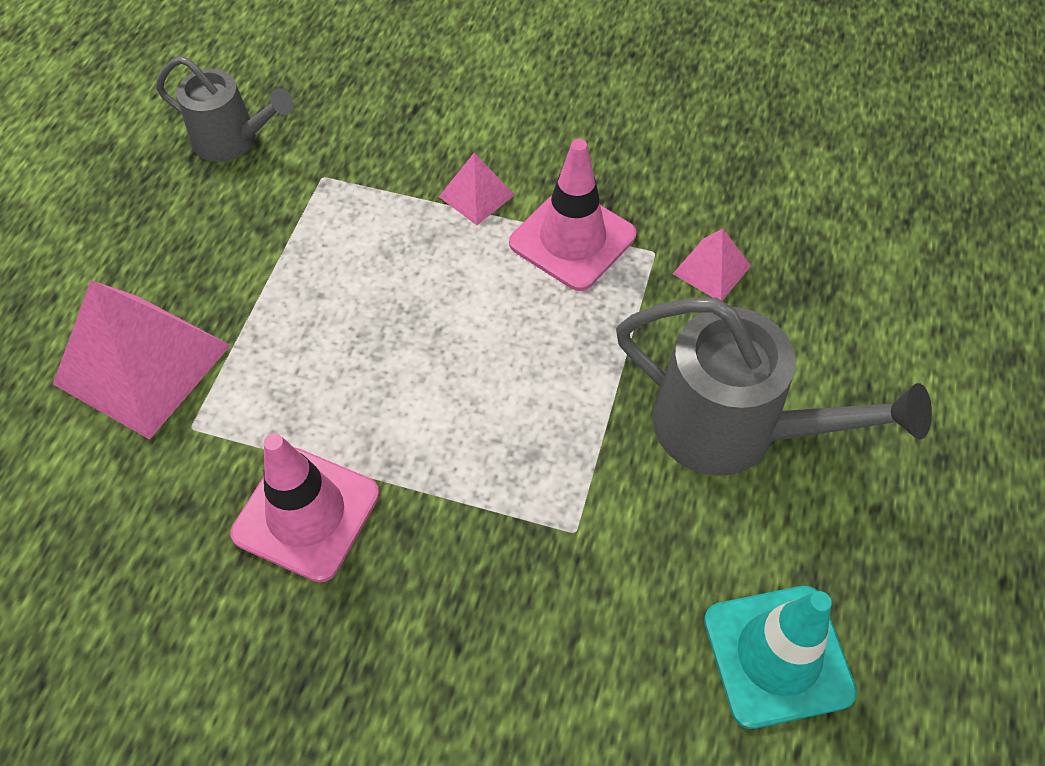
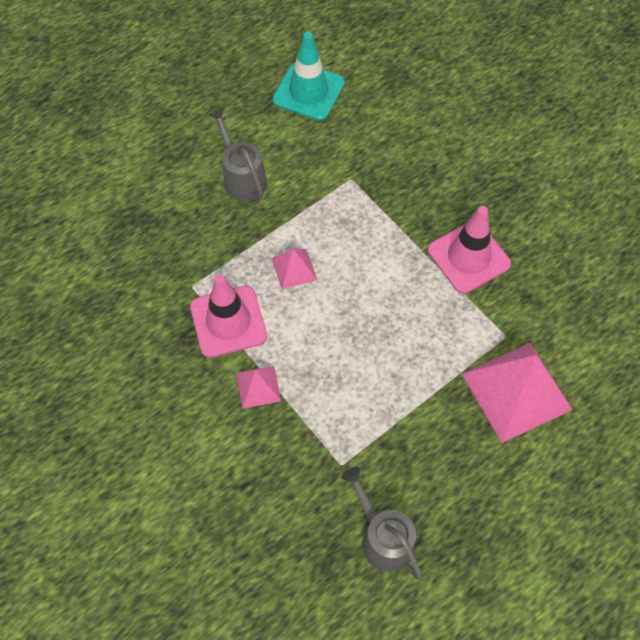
camera: 145 degrees left, 5 degrees up
grey watering can [616,297,932,476] -> grey watering can [208,108,267,201], size x0.63
pink pyramid [673,229,751,301] -> pink pyramid moved to [272,248,317,290]

